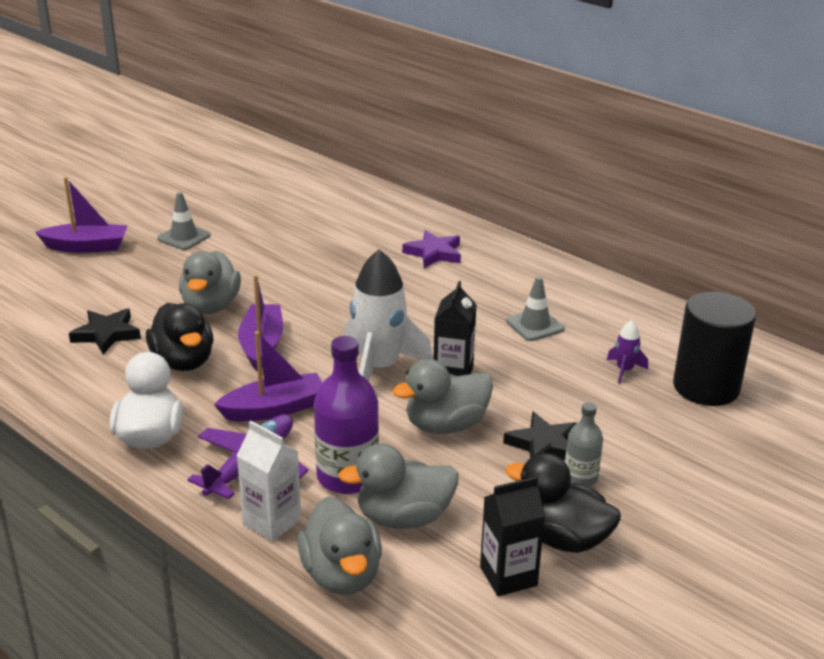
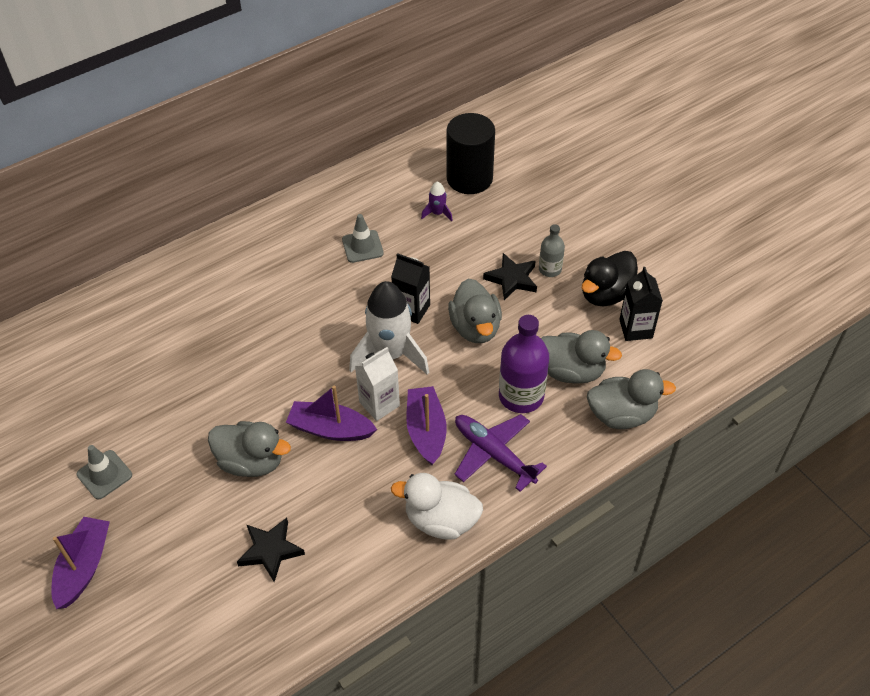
camera: 75 degrees left, 20 degrees up
black duck [146,303,213,371] -> none
white carton [236,421,301,542] -> white carton moved to [355,347,400,421]
grey duck [338,444,459,529] -> grey duck turned 75 degrees counterclockwise [541,330,622,384]
purple star [402,230,461,268] -> none

